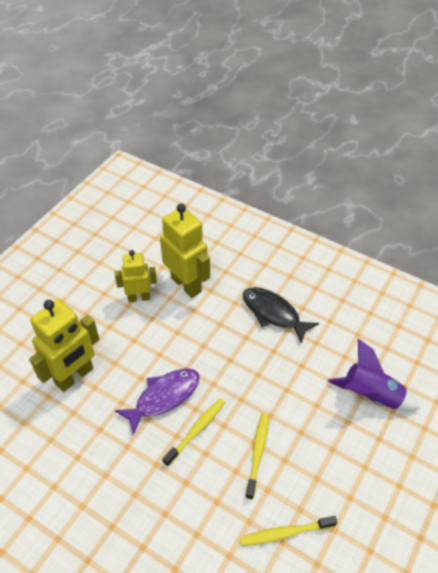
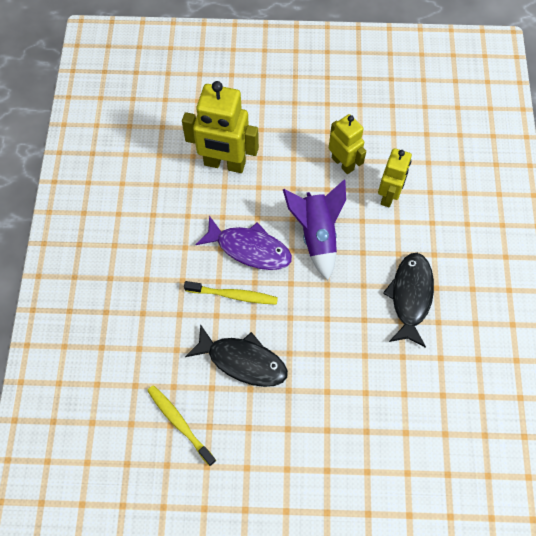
camera: 60 degrees right, 15 degrees up
yellow robot [160,204,210,298] -> yellow robot [378,148,412,207], size x0.63
yellow toothbrush [245,413,269,500] -> black fish [185,324,288,387]
purple rocket [327,339,420,411] -> purple rocket moved to [283,180,346,280]

